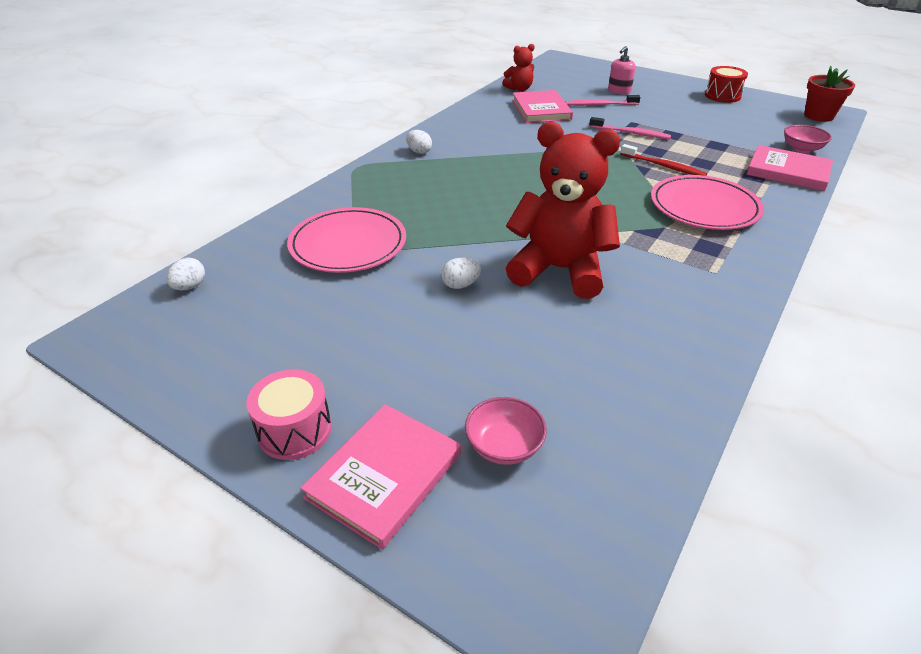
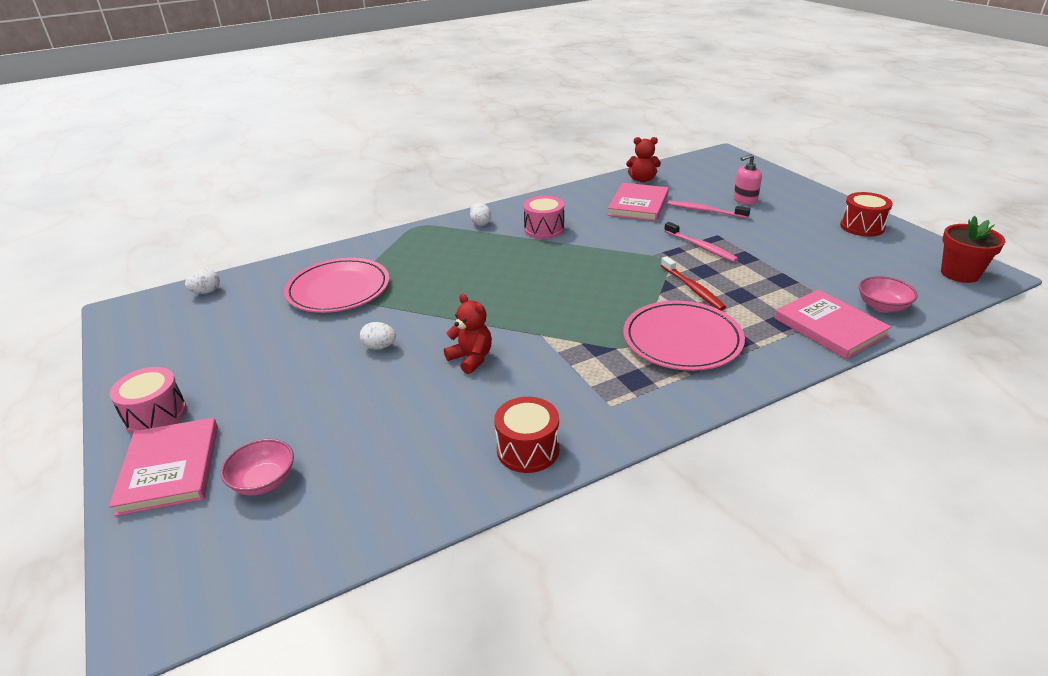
camera: 30 degrees right, 5 degrees down
pink book [300,404,461,549] -> pink book turned 75 degrees counterclockwise [109,418,218,516]
red teddy bear [506,122,620,299] -> red teddy bear [444,294,492,374], size x0.49
none -> red drum [494,397,559,473]
none -> pink drum [523,196,564,239]

